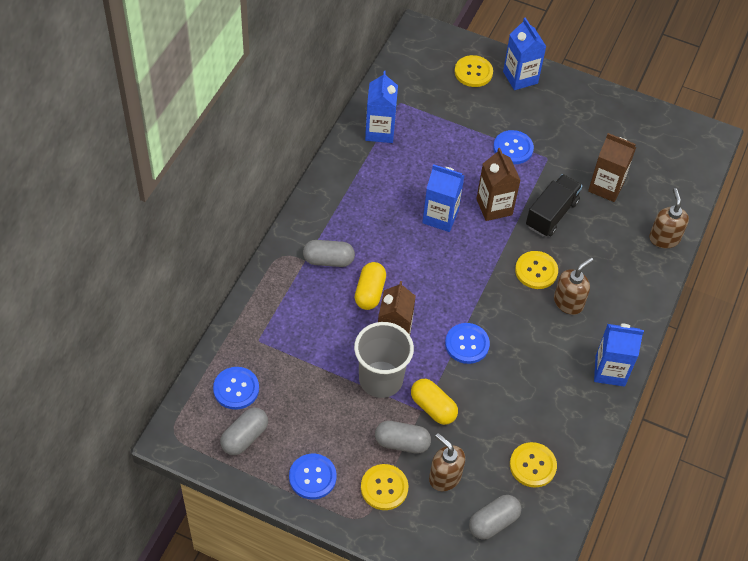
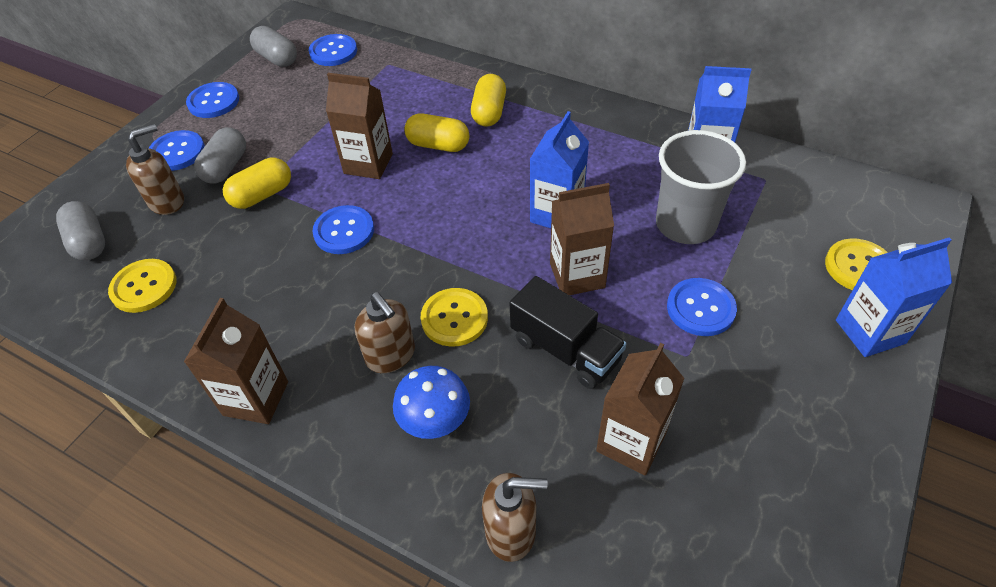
camera: 100 degrees right, 5 degrees down
grey capsule [303,240,355,267] -> yellow capsule [471,74,506,127]
grey cup [354,322,414,398] -> grey cup moved to [656,130,746,244]
yellow button [361,464,408,510] -> blue button [149,130,205,171]
blue carton [594,323,644,387] -> brown carton [184,298,288,424]
none -> blue mushroom [393,366,470,439]

